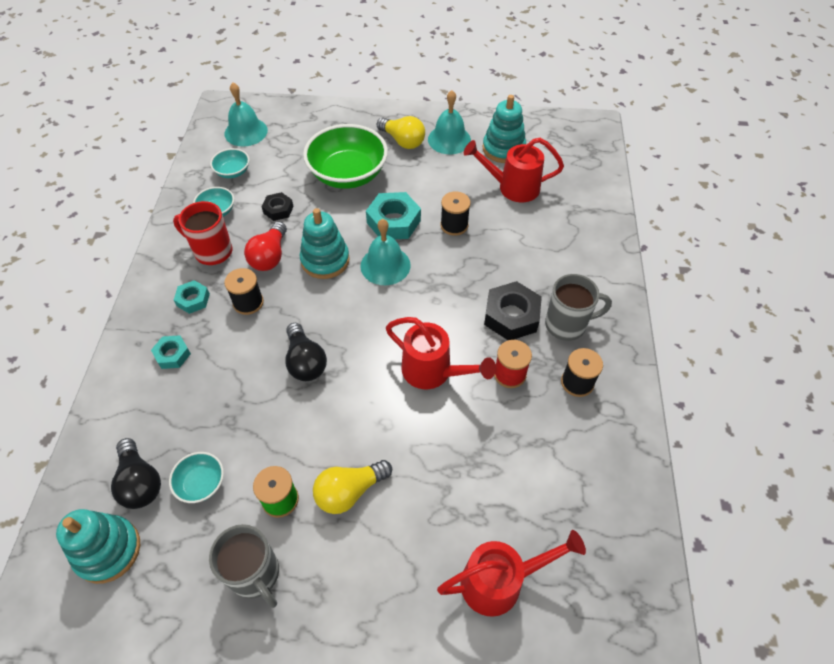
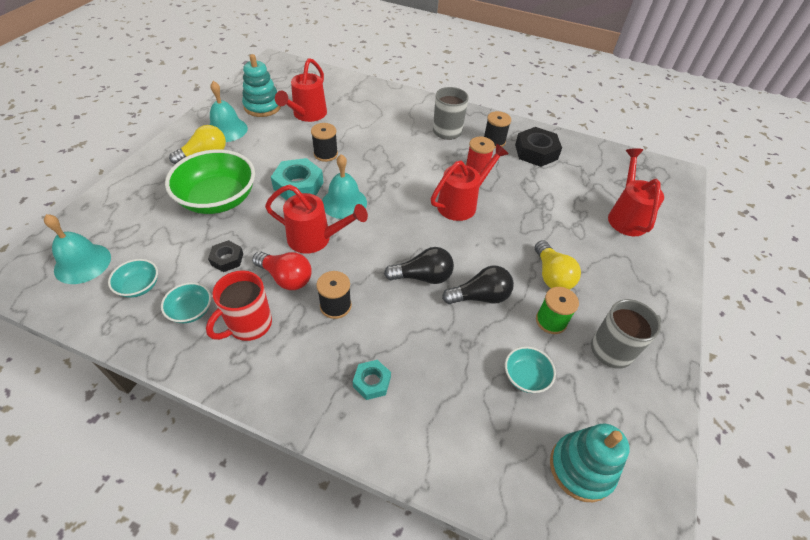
camera: 75 degrees left, 5 degrees down
black light bulb [111,438,161,509] -> black light bulb moved to [442,265,514,304]
turquoise nut [174,280,210,314] -> none
turquoise stacking toy [300,208,350,279] -> red watering can [265,185,368,254]
black nut [484,281,542,340] -> black nut moved to [515,127,562,167]

